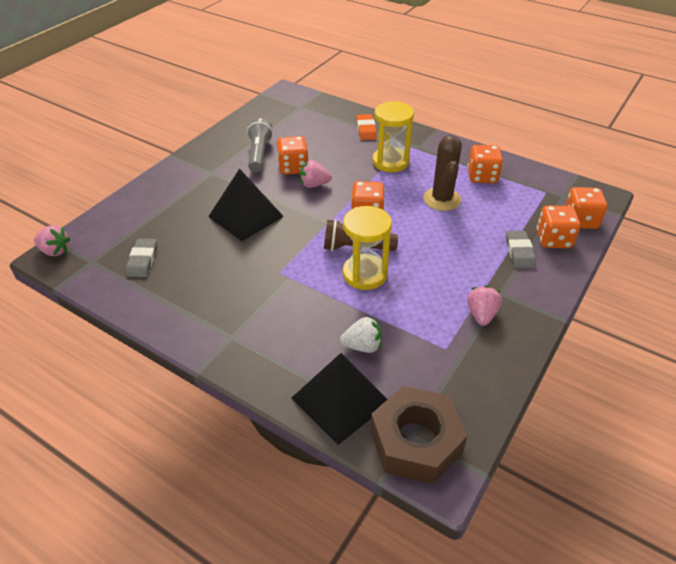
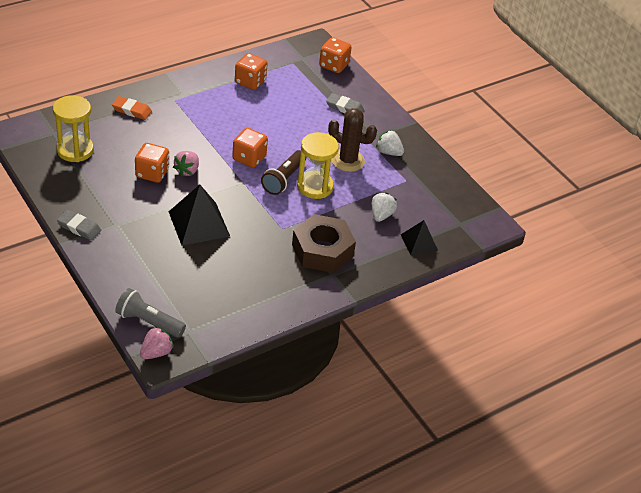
camera: 70 degrees left, 0 degrees up
grey eraser [126,239,157,277] -> grey eraser moved to [57,210,101,240]
grey flashlight [247,118,273,172] -> grey flashlight moved to [115,288,186,338]
black pyramid [291,353,387,445] -> black pyramid [401,220,438,255], size x0.60
brown nut [370,386,468,484] -> brown nut moved to [292,214,356,273]
yellow hourglass [372,101,414,172] -> yellow hourglass moved to [53,95,94,162]
brown cactus [423,135,462,211] -> brown cactus moved to [328,108,377,172]
pink strawberry [467,286,502,326] -> white strawberry [376,130,404,156]
orange dice [537,206,580,248] -> none

